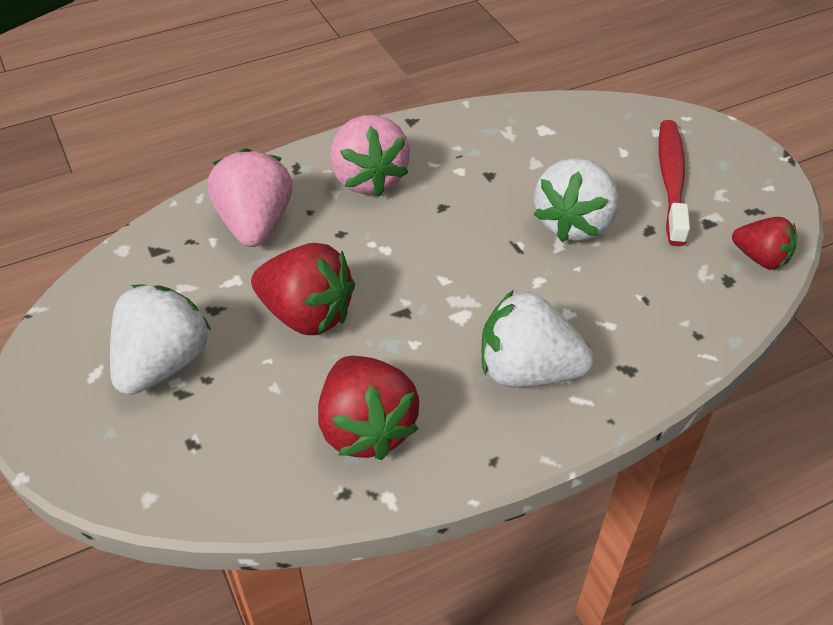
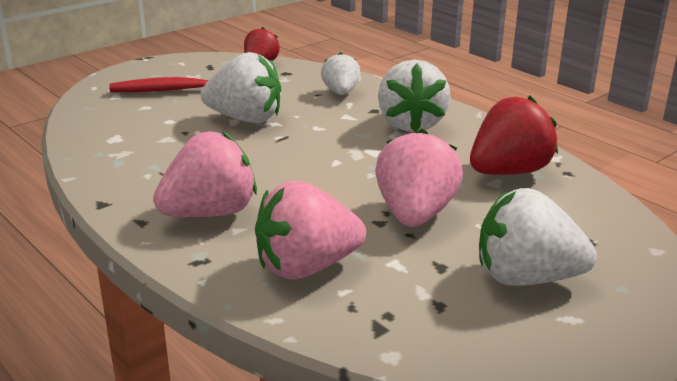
camera: 105 degrees left, 20 degrees down
red strawberry [251,243,355,335] -> pink strawberry [375,129,463,227]
none -> white strawberry [321,52,360,95]

